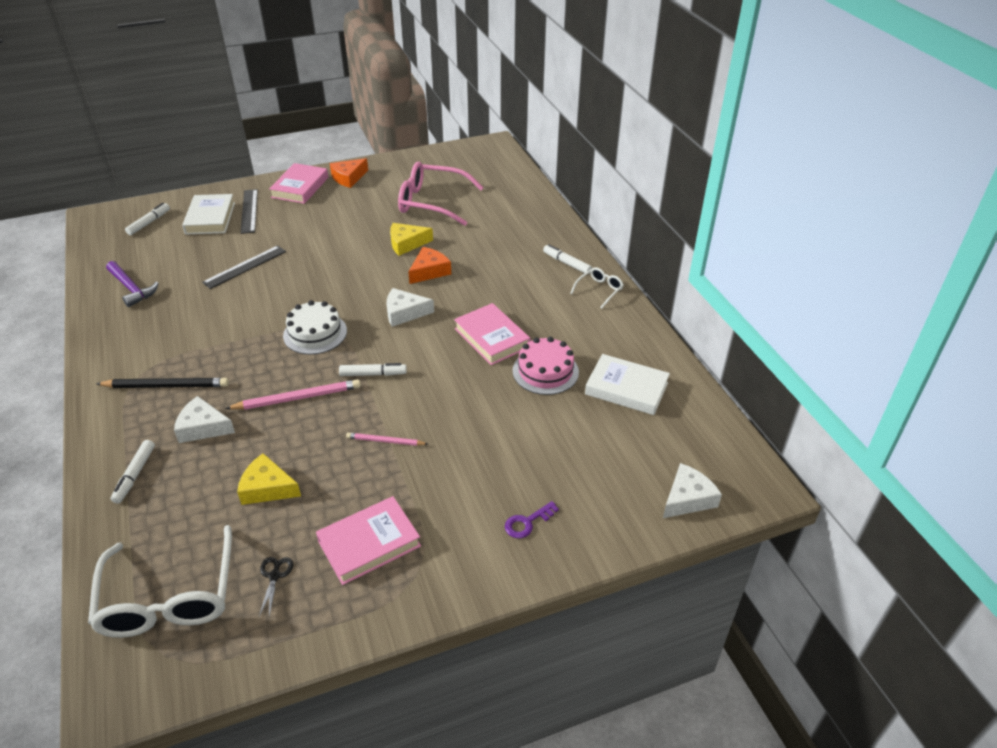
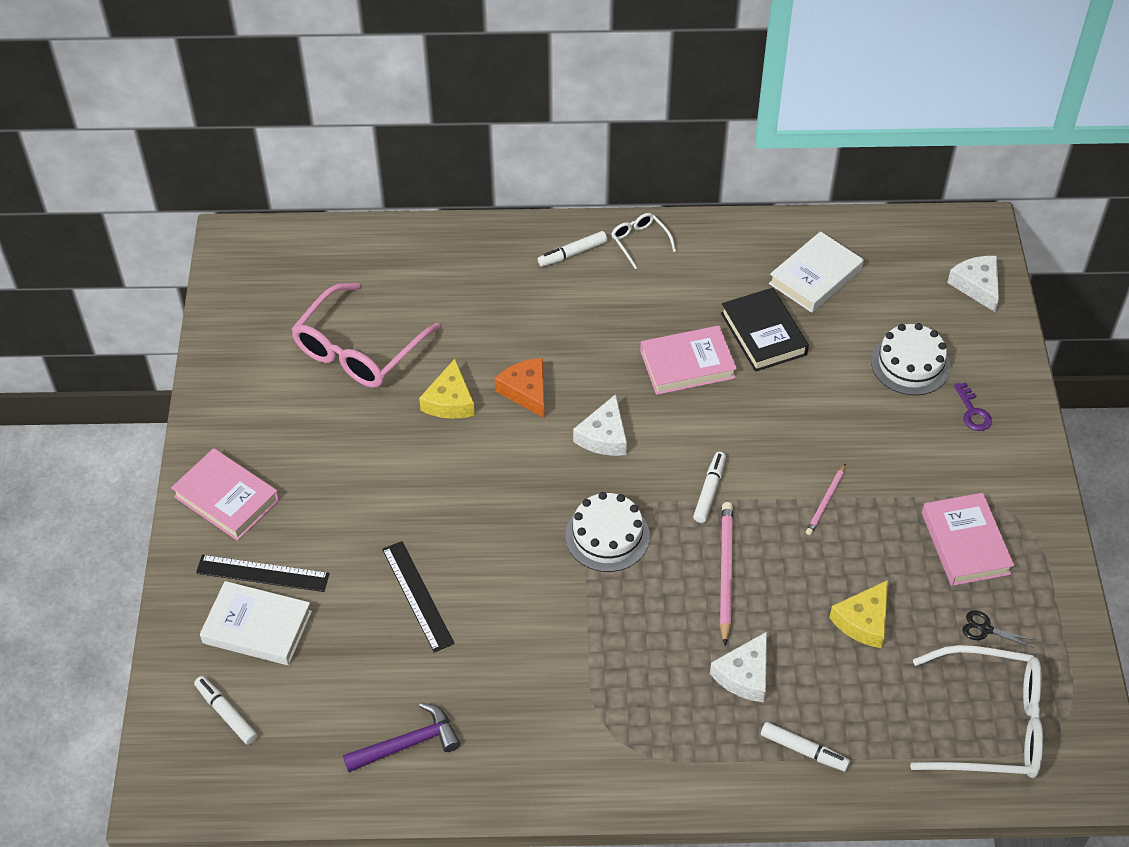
camera: 70 degrees left, 10 degrees up
black pencil [96,378,229,388] -> none
orange cheese [330,158,368,188] -> none
pink cake [513,337,579,395] -> black book [721,288,809,372]
none -> white cake [871,323,950,395]

